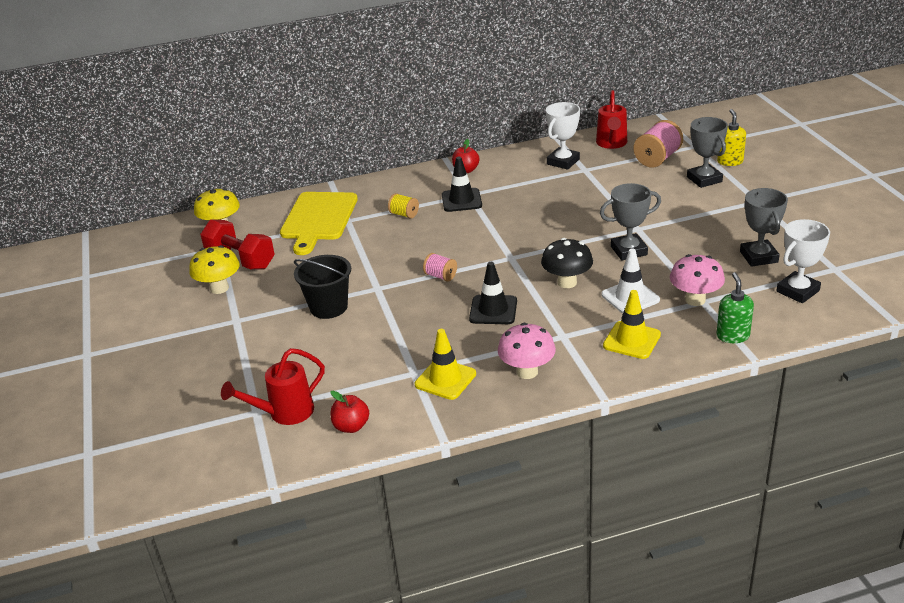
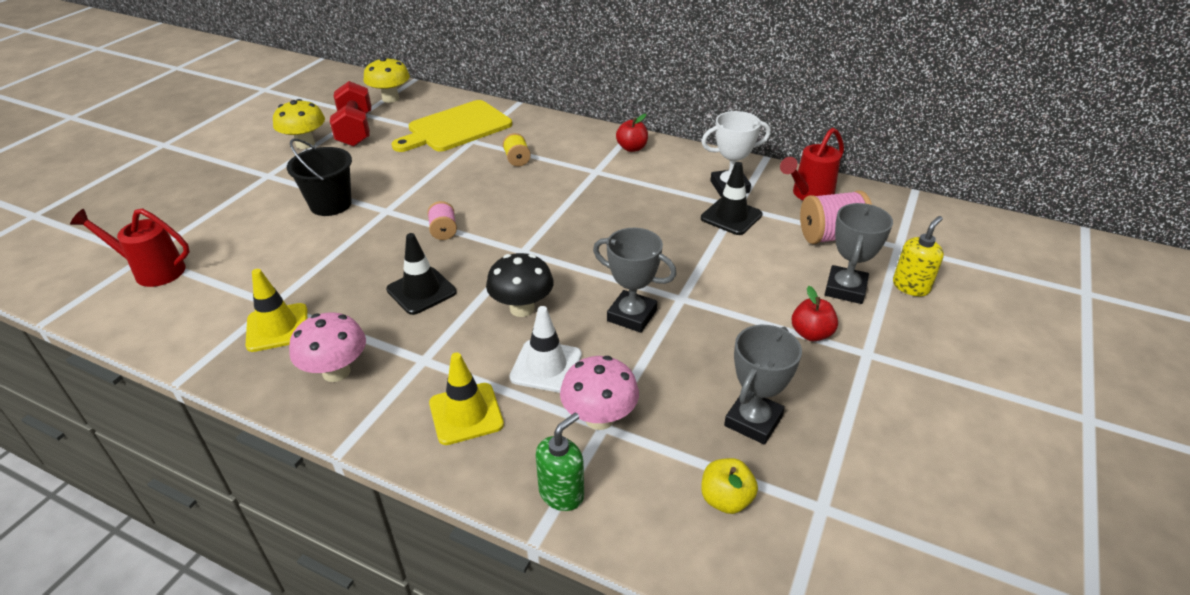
camera: 40 degrees right, 5 degrees up
red apple [331,390,369,433] -> red apple moved to [792,286,838,341]
black traffic cone [442,157,482,212] -> black traffic cone moved to [701,162,762,235]
white trophy [776,219,830,303] -> yellow apple [701,458,758,514]

